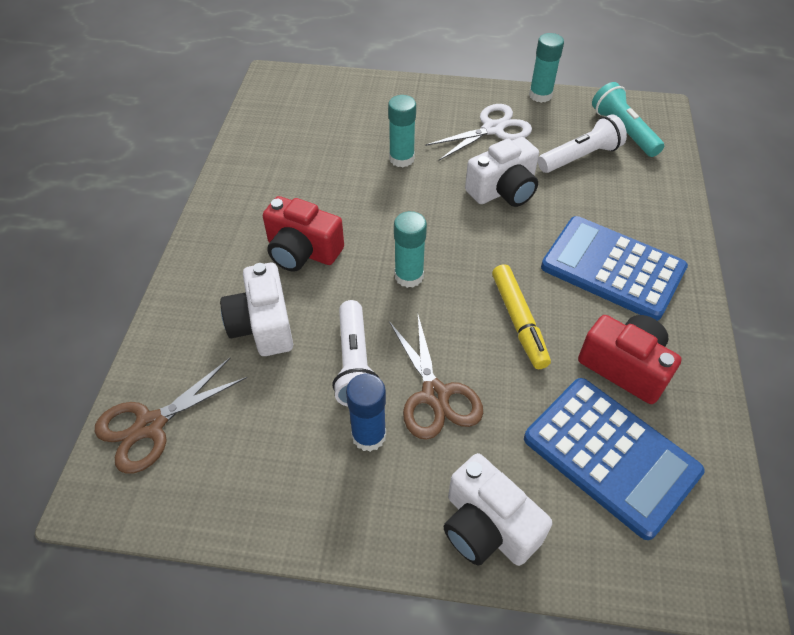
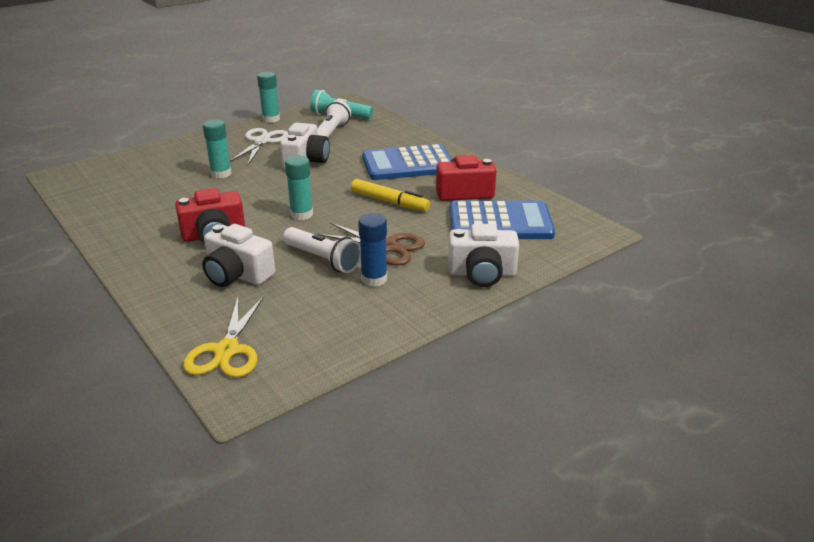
camera: 45 degrees left, 20 degrees down
brown scissors [95,358,247,474] -> yellow scissors [183,296,264,378]

